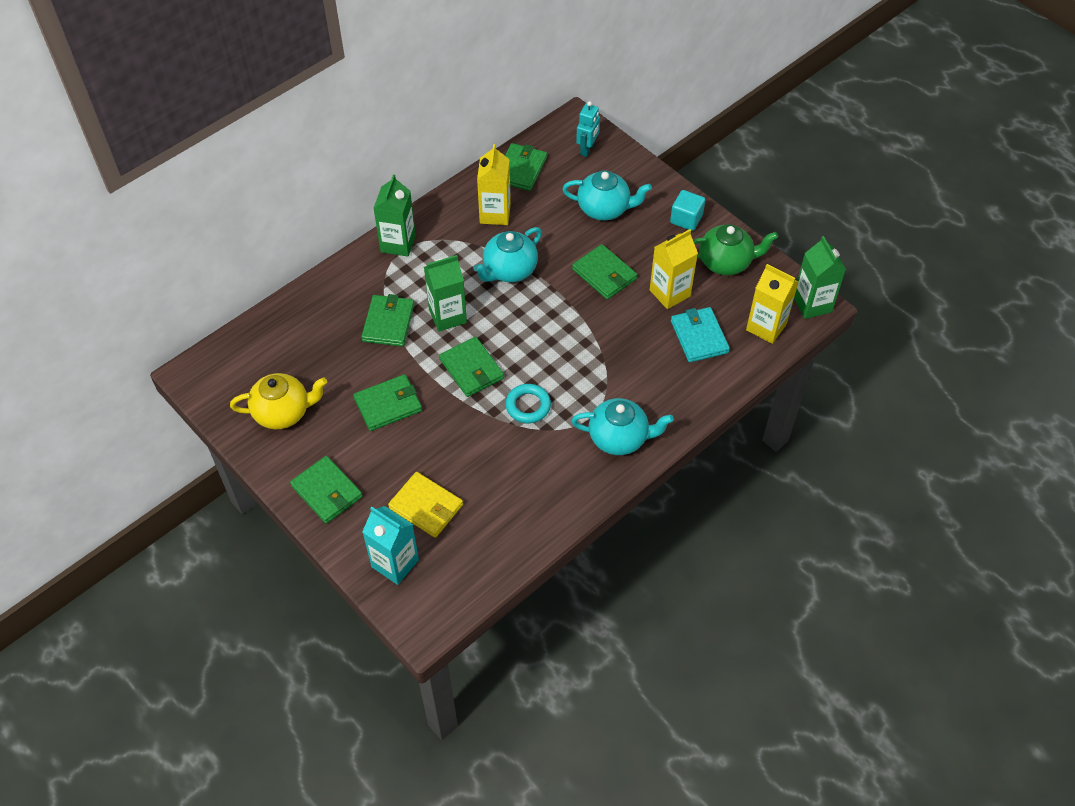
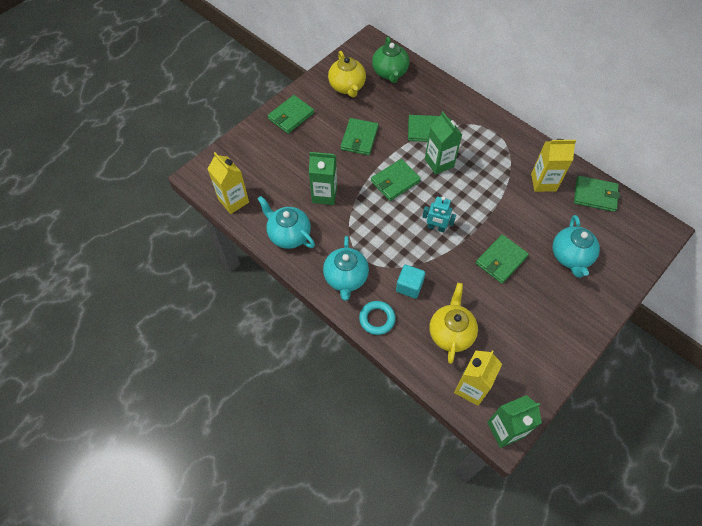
camera: 85 degrees right, 5 degrees up
green wallet [353,374,422,431] -> green wallet turned 45 degrees clockwise [340,118,379,155]
turquoise carton [362,506,419,585] -> none
green carton [373,174,416,257] -> green carton moved to [309,152,337,205]
yellow wallet [388,472,463,538] -> none
turquoise teapot [473,227,542,282] -> turquoise teapot moved to [258,196,315,249]
turquoise ring [505,384,551,423] -> turquoise ring moved to [359,301,396,335]
turquoise robot [576,101,600,157] -> turquoise robot moved to [422,196,456,232]
yellow carton [650,229,698,309] -> yellow carton moved to [208,152,249,214]
turquoise cube [670,190,705,231] -> turquoise cube moved to [396,265,425,298]
turquoise wallet [671,307,730,362] -> yellow teapot [430,283,478,364]
green teapot [693,224,778,275] -> green teapot moved to [372,37,409,83]

